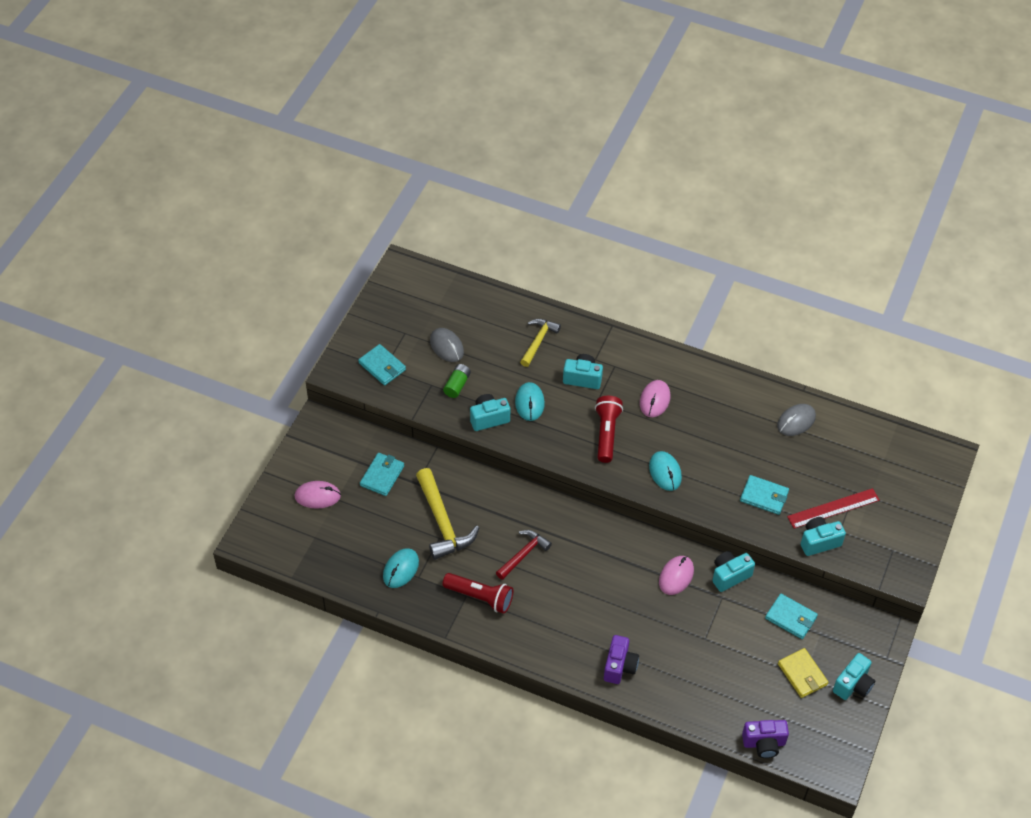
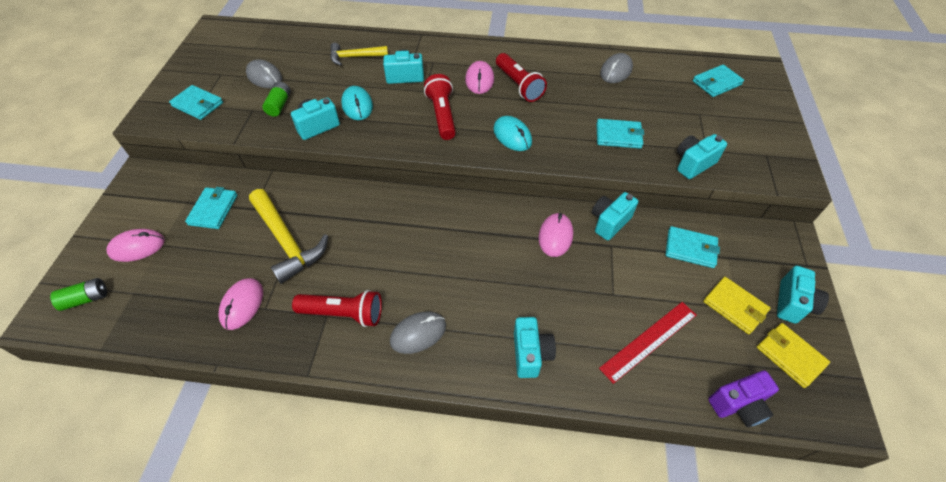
camera: 15 degrees left, 0 degrees up
turquoise mouse [383,548,419,588] -> pink mouse [218,278,263,330]
red hammer [496,530,552,580] -> none
yellow hammer [520,319,561,367] -> yellow hammer turned 105 degrees counterclockwise [330,43,388,66]
purple camera [604,635,639,684] -> turquoise camera [514,317,556,378]
red ruler [787,488,880,529] -> red ruler moved to [599,302,696,384]
none -> green battery [50,278,107,311]
none -> grey mouse [390,312,446,354]
none -> red flashlight [496,53,547,102]
none -> turquoise wallet [693,64,744,97]
none -> yellow wallet [757,323,830,388]

